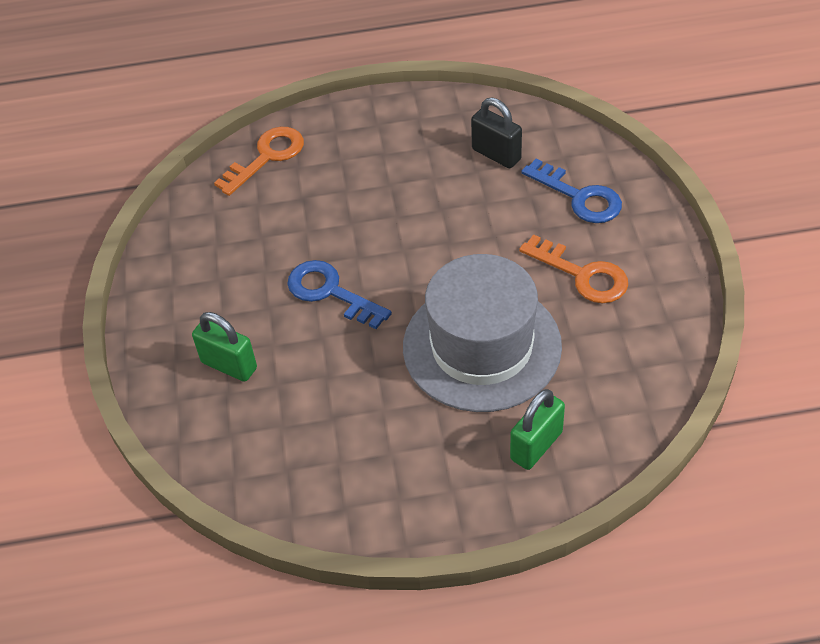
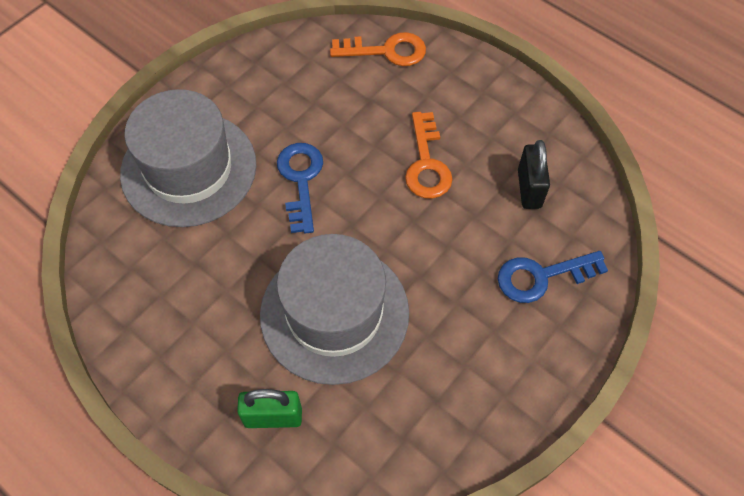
camera: 45 degrees right, 10 degrees up
green padlock [192,312,257,382] -> grey hat [120,89,256,227]
orange key [519,234,628,303] -> orange key moved to [405,112,453,199]
blue key [521,159,622,223] -> blue key turned 75 degrees clockwise [498,251,608,303]

